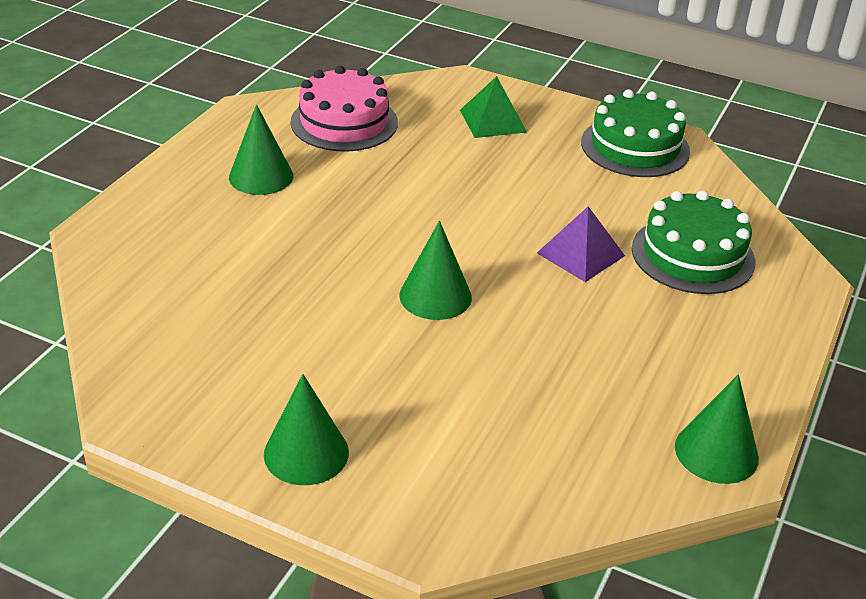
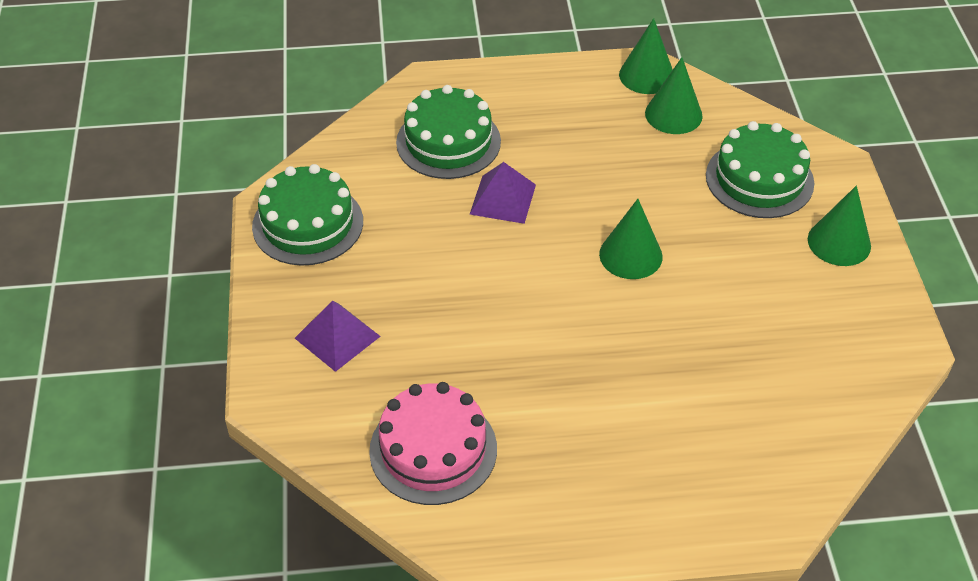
camera: 120 degrees left, 10 degrees up
green cone [229,105,293,195] -> green cone moved to [645,57,703,134]
green pyramid [460,76,527,138] -> purple pyramid [295,301,381,372]
none -> green cake [706,121,814,218]

